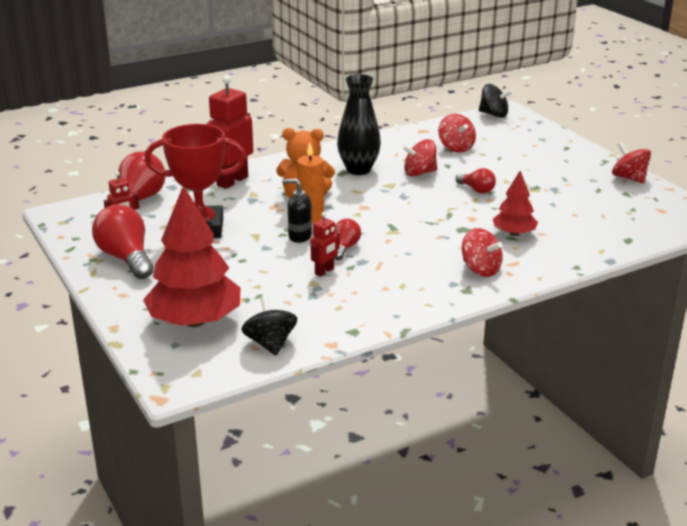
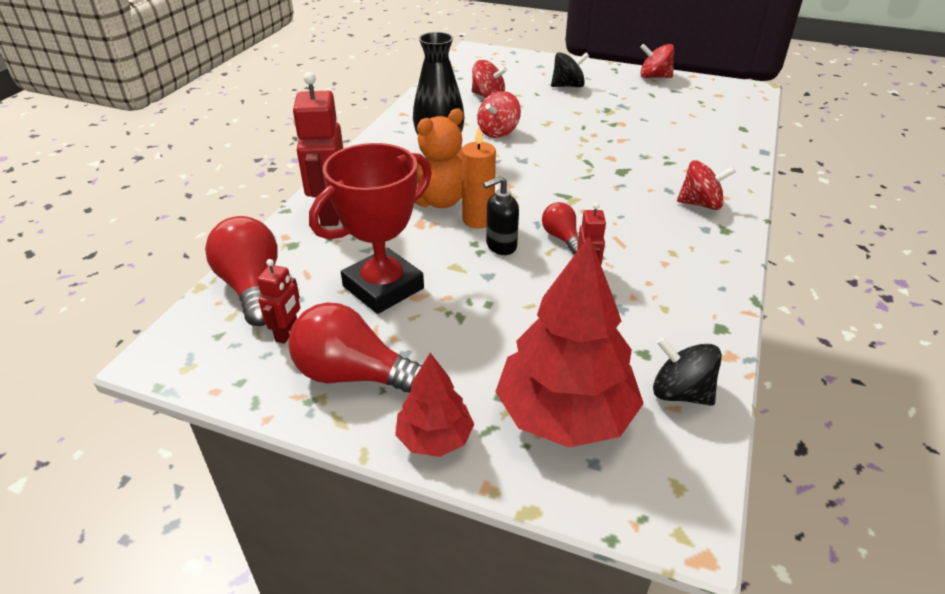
camera: 40 degrees left, 10 degrees up
red light bulb [456,168,496,194] -> none
black spinning top [479,84,513,118] -> black spinning top moved to [551,52,589,87]
red tree [493,171,538,236] -> red tree moved to [395,353,474,457]

